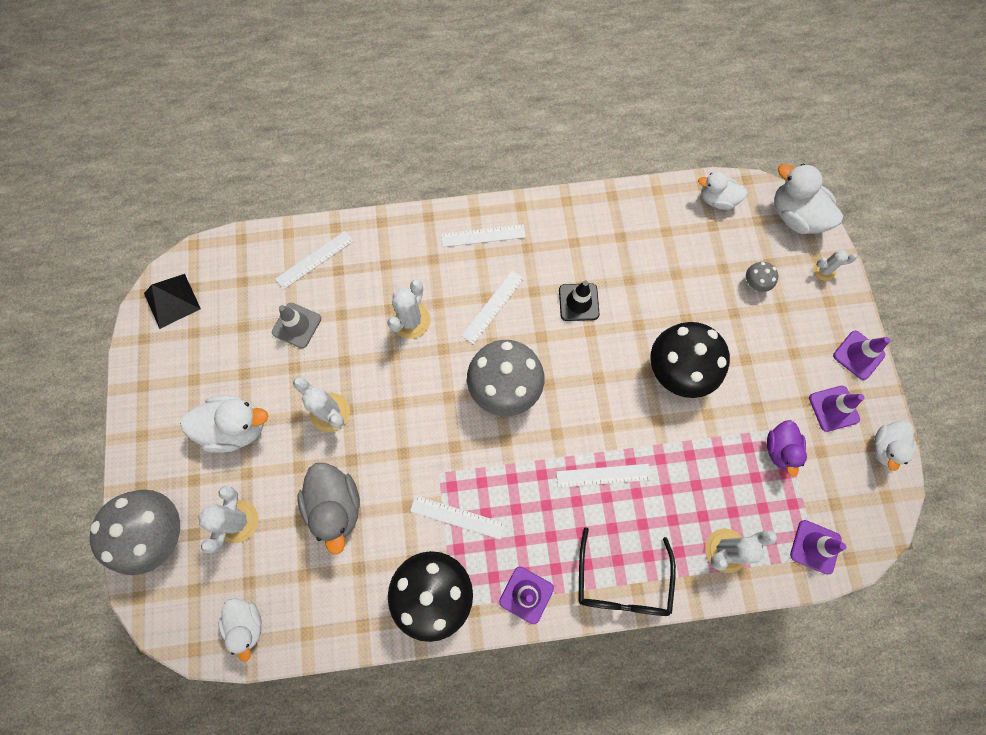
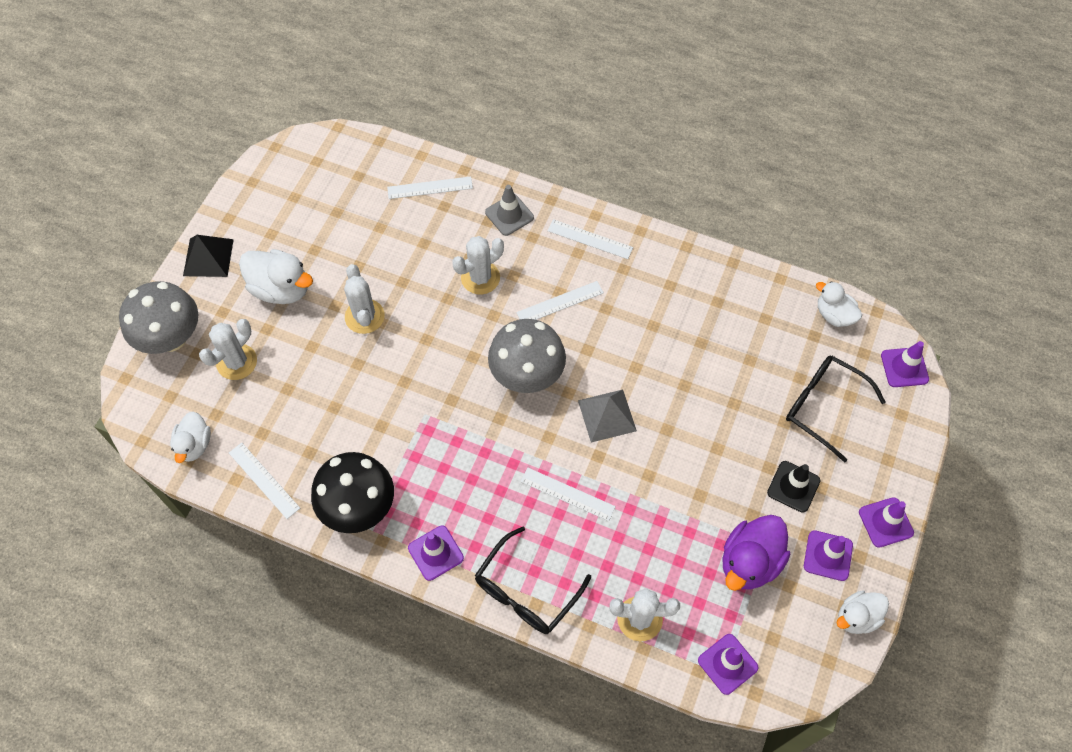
camera: 30 degrees right, 10 degrees down
black pyramid [144,274,201,329] -> black pyramid moved to [183,235,234,277]
grey traffic cone [272,303,321,348] -> grey traffic cone moved to [485,185,534,236]
grey duck [297,463,360,554] -> none
white ruler [410,495,505,540] -> white ruler moved to [229,443,300,519]
black traffic cone [559,281,599,321] -> black traffic cone moved to [767,461,821,513]
black mushroom [651,322,730,398] -> none
grey mushroom [746,262,778,292] -> black glasses [786,356,885,463]
purple duck [767,420,807,477] -> purple duck [722,515,790,591], size x1.56
white duck [774,164,843,234] -> purple traffic cone [881,341,929,387]
white cactus [813,250,857,281] -> none
none -> grey pyramid [578,390,637,443]

